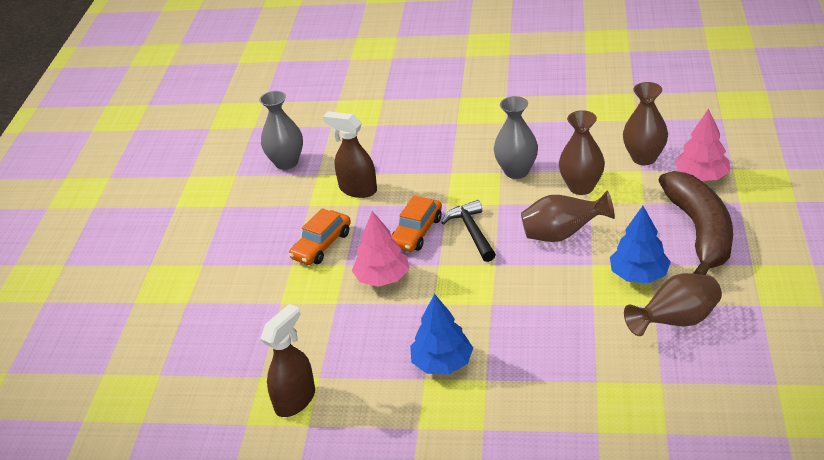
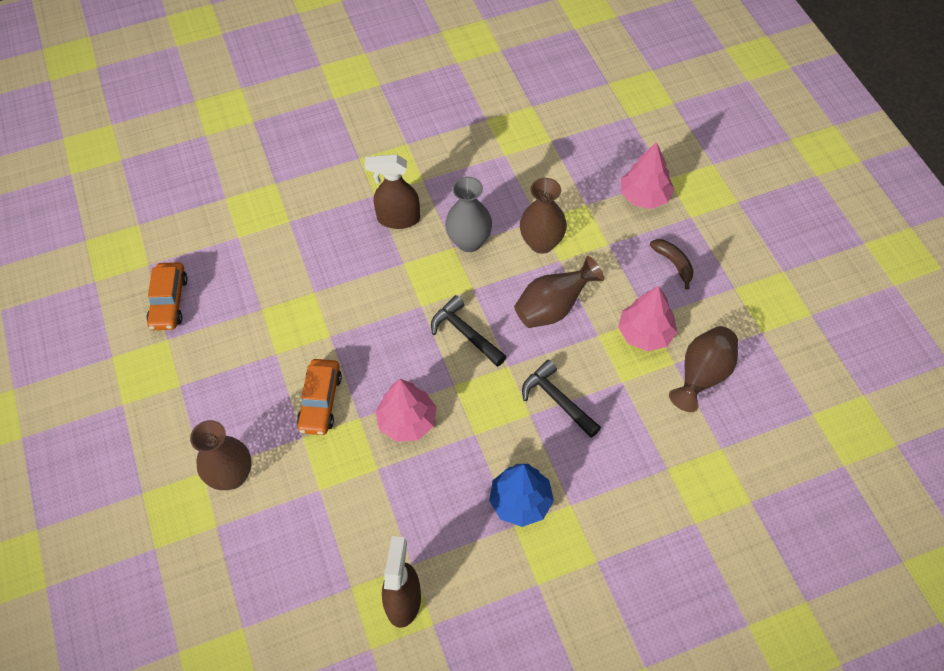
camera: 30 degrees left, 20 degrees up
grey vase [259,91,303,170] -> none
brown spray bottle [323,111,377,198] -> brown spray bottle moved to [365,154,420,229]
orange car [391,196,442,252] -> orange car moved to [147,262,188,330]
blue tree [610,206,671,283] -> pink tree [618,286,677,351]
brown vase [623,82,668,165] -> brown vase moved to [190,420,252,490]
brown banana [659,171,733,275] -> brown banana [650,239,694,289], size x0.43
none -> black hammer [522,360,601,438]

